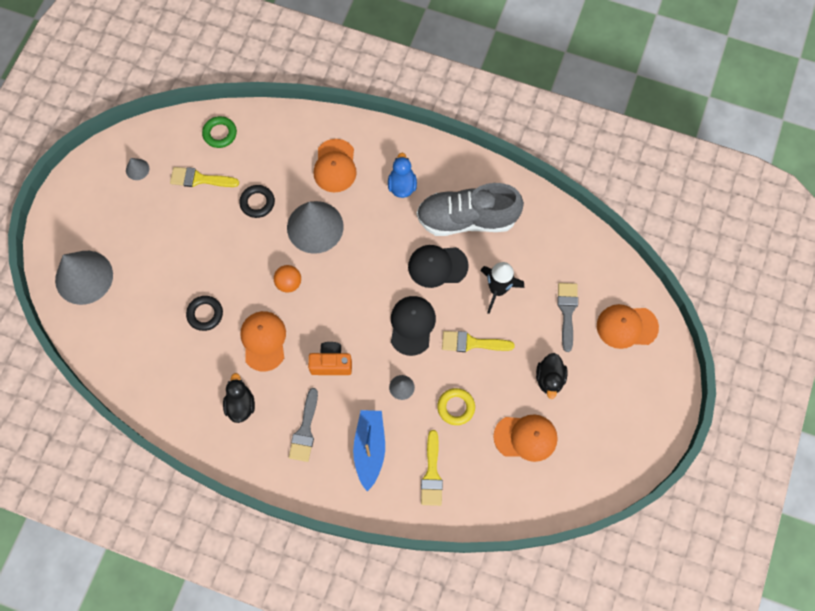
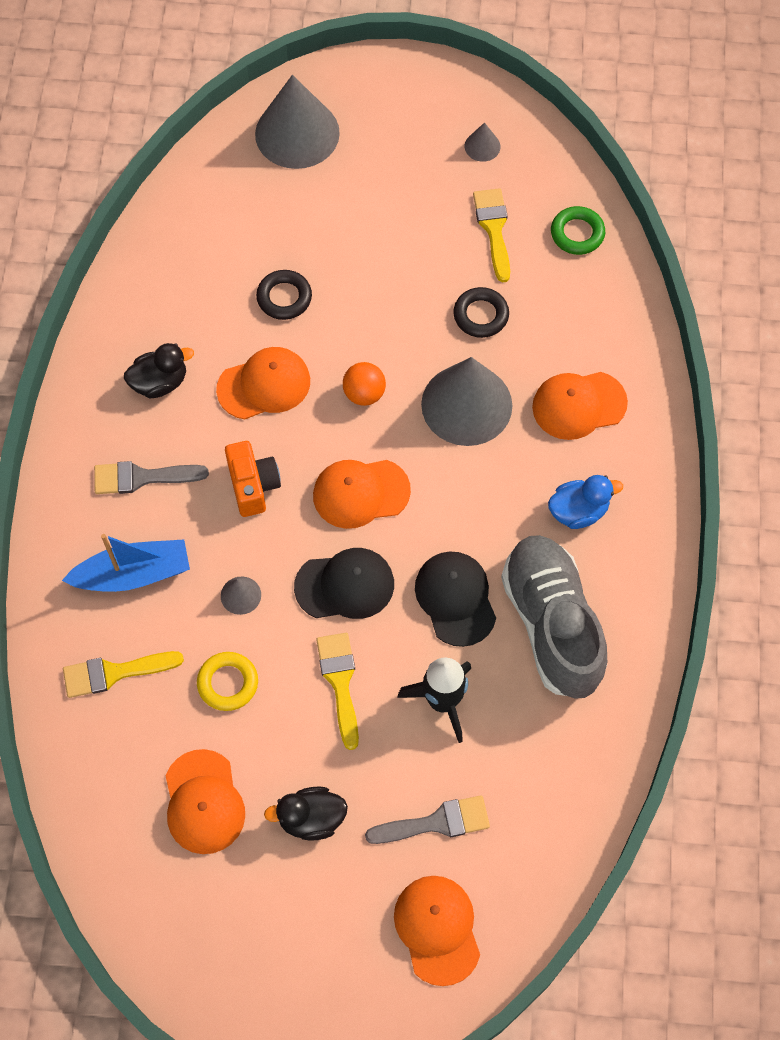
camera: 75 degrees right, 5 degrees down
none -> orange cap [313,460,411,529]

